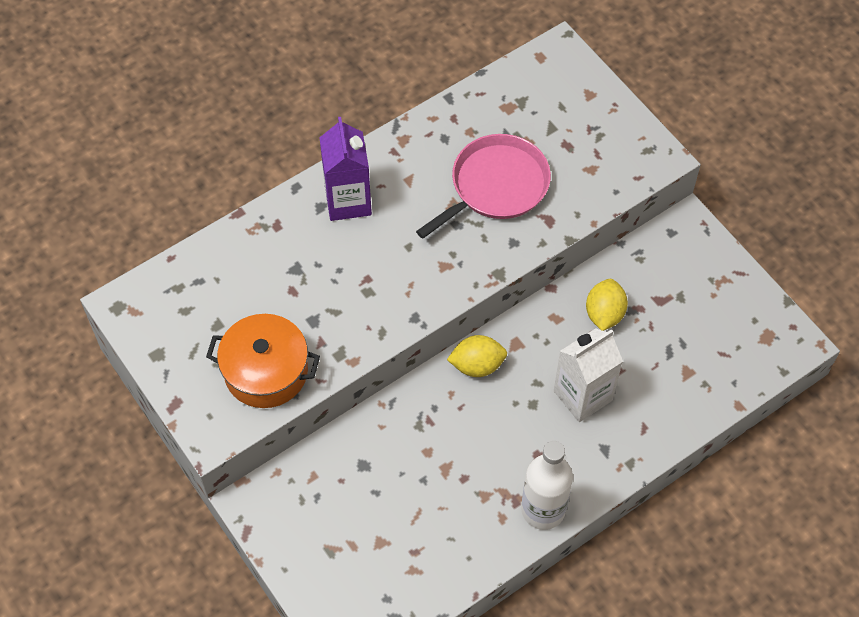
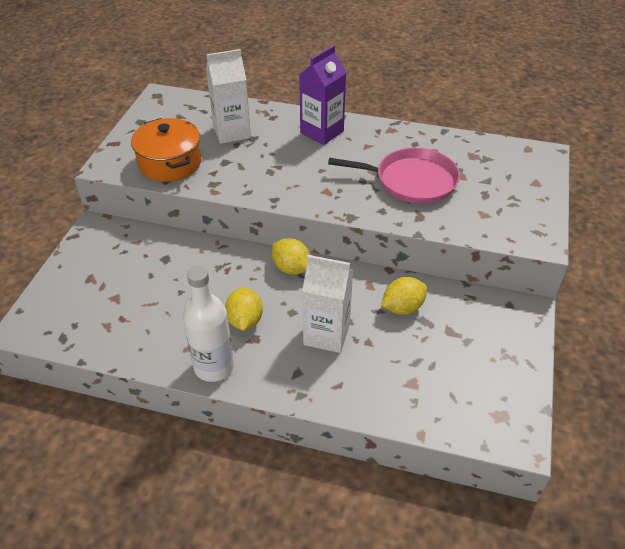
camera: 50 degrees right, 15 degrees down
none -> white carton [206,49,251,144]
none -> yellow lemon [225,287,263,331]

